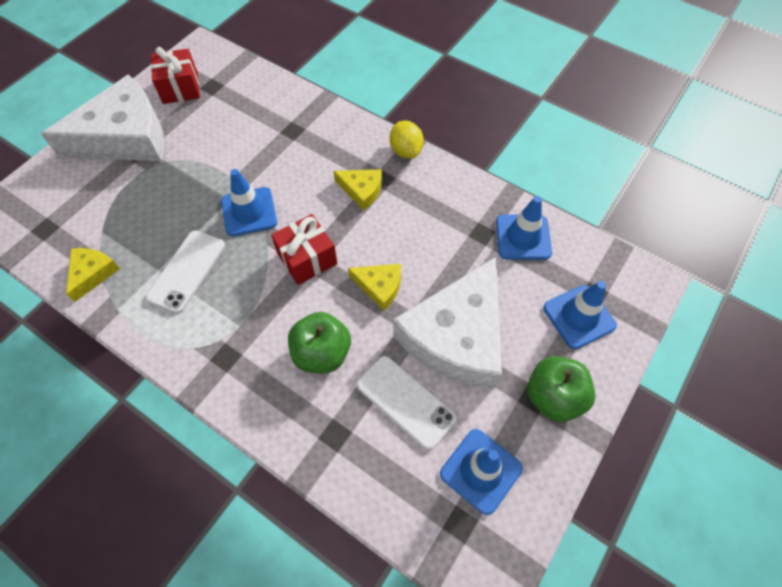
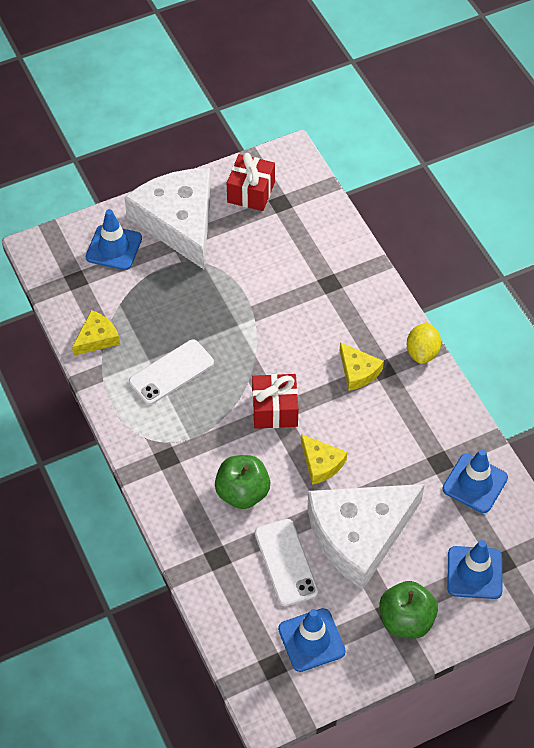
camera: 30 degrees right, 5 degrees down
white cheese [41,75,164,161] -> white cheese turned 120 degrees counterclockwise [124,168,211,269]
blue traffic cone [221,169,277,237] -> blue traffic cone moved to [86,209,142,270]

